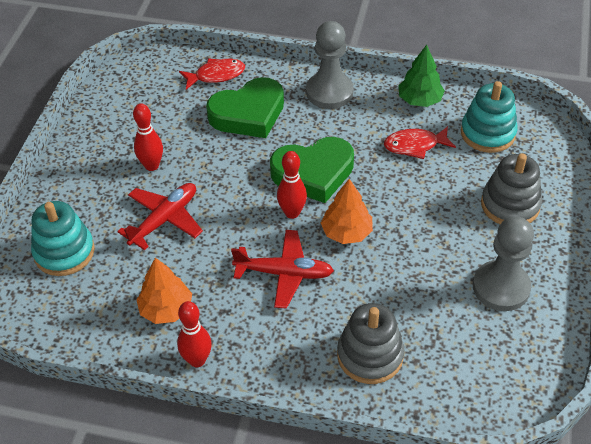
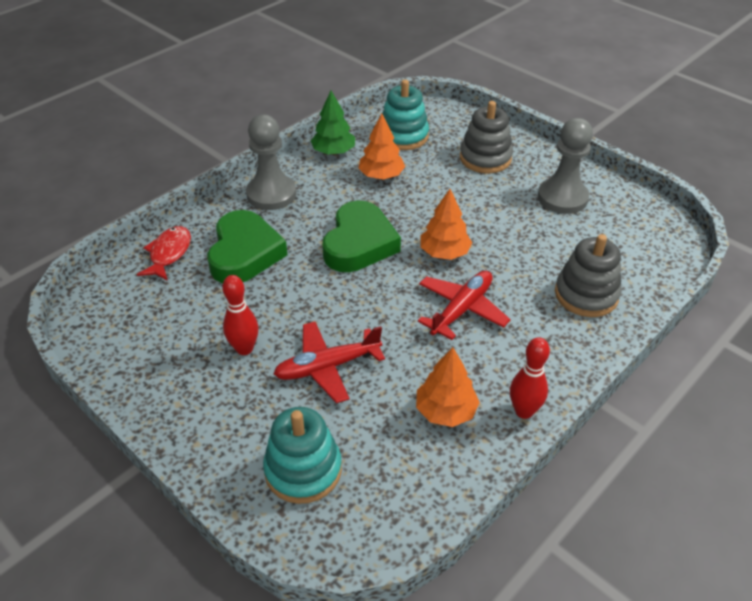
camera: 60 degrees left, 5 degrees down
red plane [117,183,203,250] -> red plane turned 90 degrees counterclockwise [274,322,385,403]
red bowling pin [277,151,307,219] -> none
red fish [384,126,456,159] -> orange tree [358,114,405,179]

